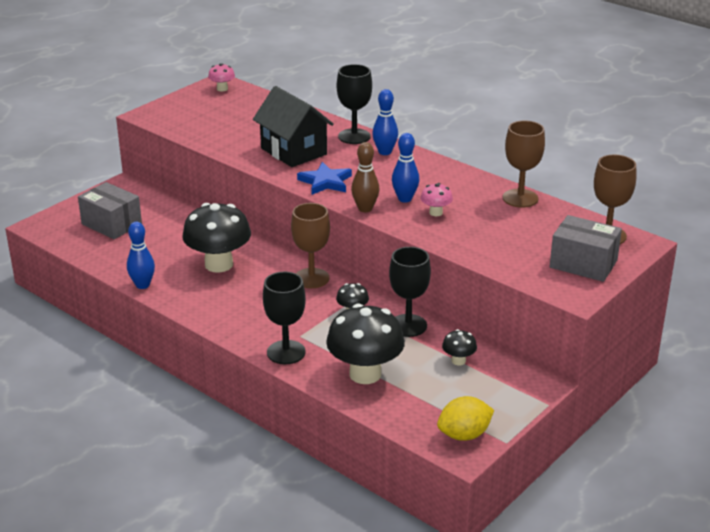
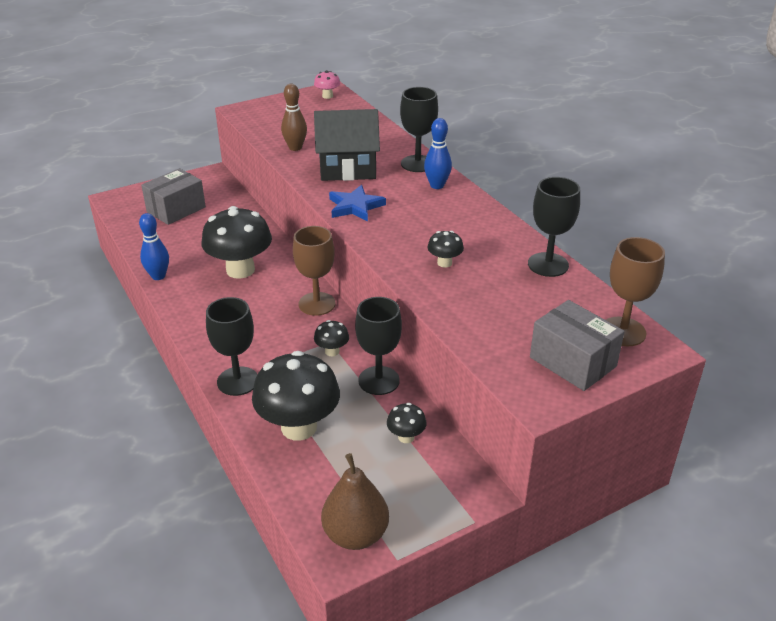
camera: 20 degrees right, 5 degrees up
grey box [78,182,142,239] -> grey box turned 75 degrees clockwise [141,168,206,225]
black house [253,86,334,167] -> black house turned 75 degrees counterclockwise [314,109,380,181]
brown bowling pin [351,142,380,212] -> brown bowling pin moved to [281,84,307,151]
blue bowling pin [392,133,419,202] -> none
pink mushroom [420,183,453,216] -> black mushroom [428,231,464,268]
yellow lemon [437,396,494,441] -> brown pear [321,453,389,550]
brown goblet [503,121,545,208] -> black goblet [528,177,580,277]

